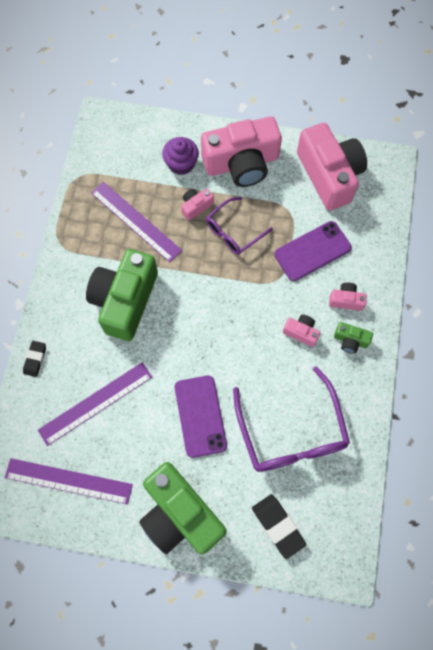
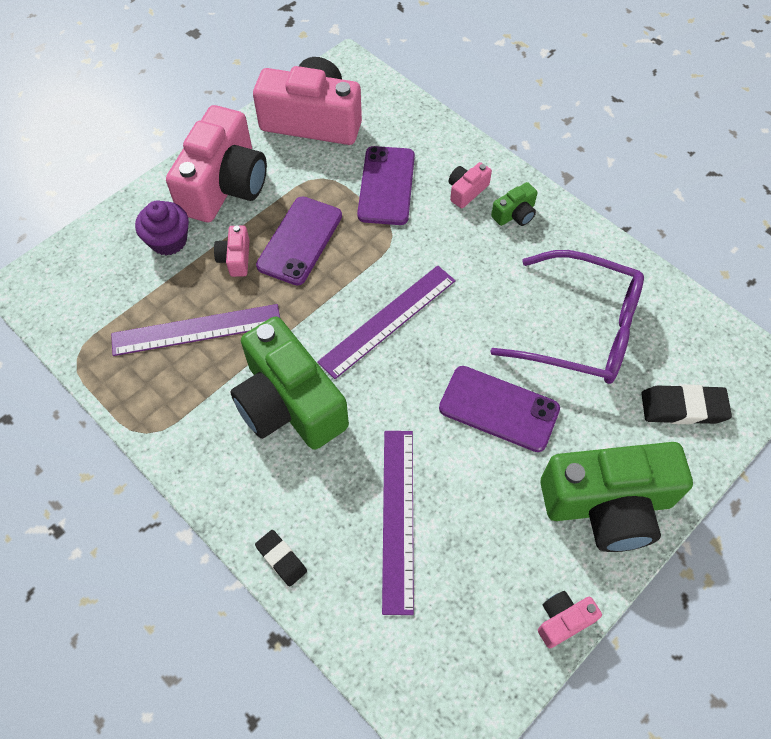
camera: 55 degrees left, 10 degrees down
purple ruler [5,458,133,504] -> purple ruler moved to [317,265,456,379]
purple glasses [206,197,273,255] -> purple phone [256,196,342,285]
pink camera [283,315,320,347] -> pink camera moved to [538,591,602,648]

